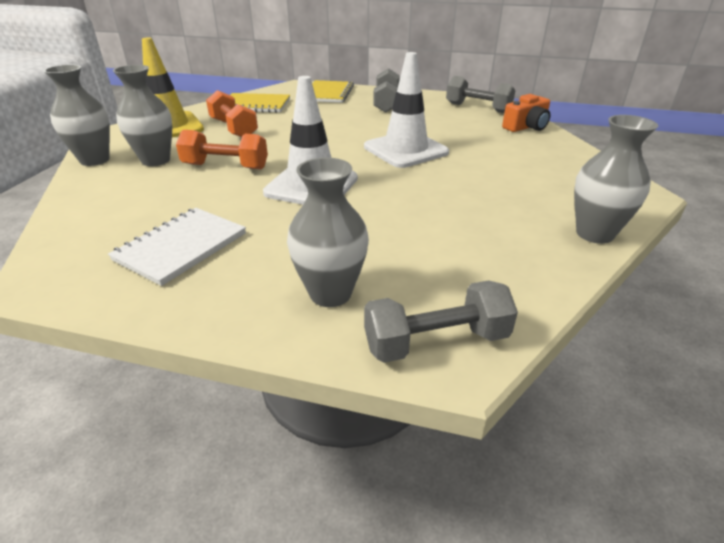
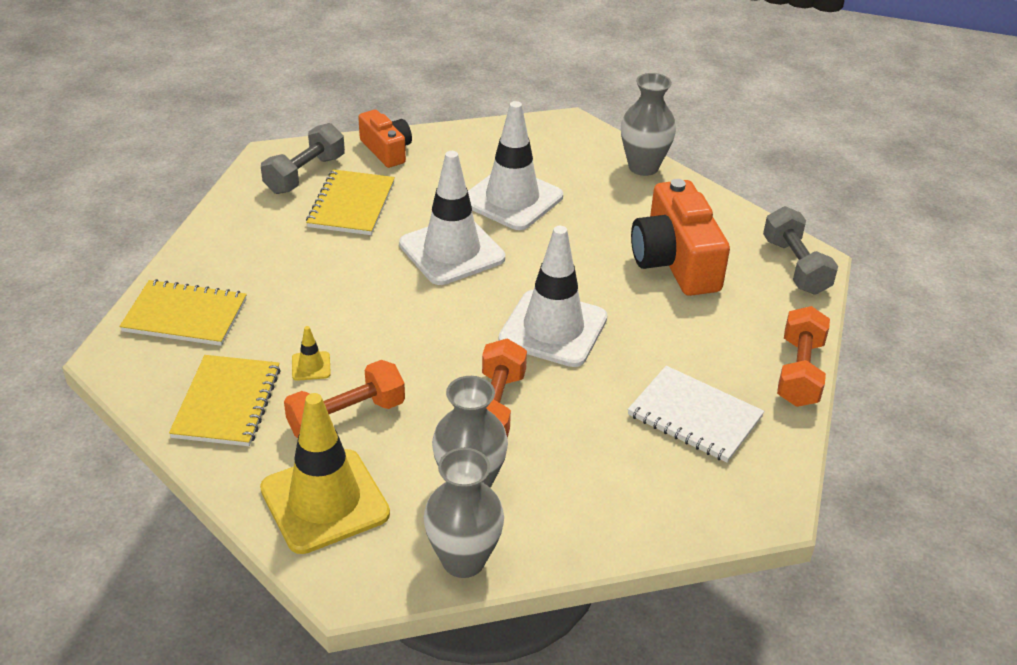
camera: 90 degrees left, 5 degrees up
grey vase [287,157,369,307] -> none
grey dumbbell [373,68,400,113] -> none
none -> yellow traffic cone [292,326,331,381]
none -> yellow notebook [306,169,395,235]
none -> white traffic cone [468,101,563,230]
none -> orange camera [631,179,730,296]
none -> orange dumbbell [777,306,830,407]

